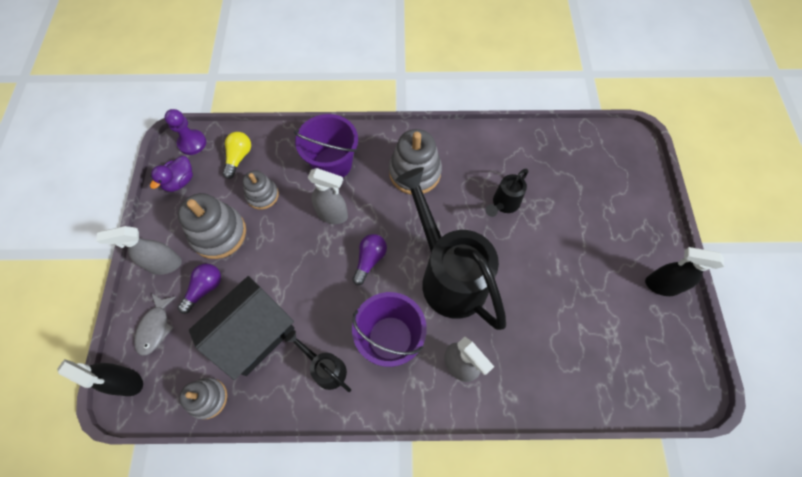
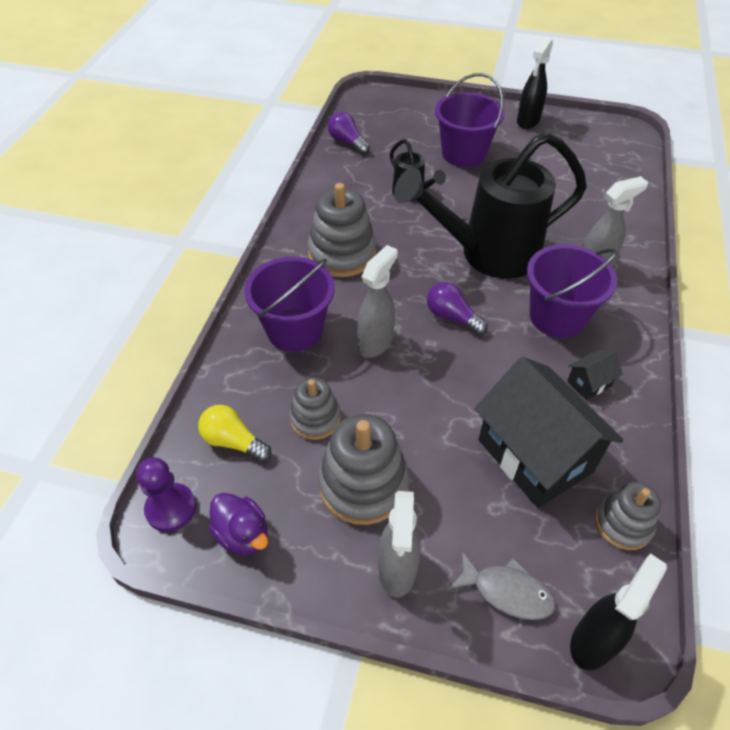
camera: 75 degrees left, 15 degrees down
purple light bulb [178,263,221,314] -> purple light bulb moved to [328,112,370,154]
black watering can [285,330,351,392] -> black house [567,350,623,400]
none -> purple bucket [435,73,505,167]

